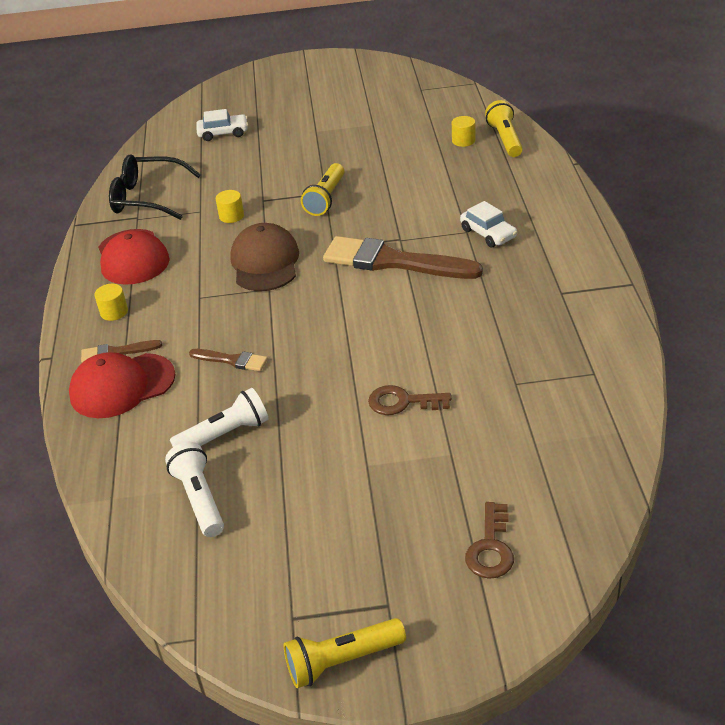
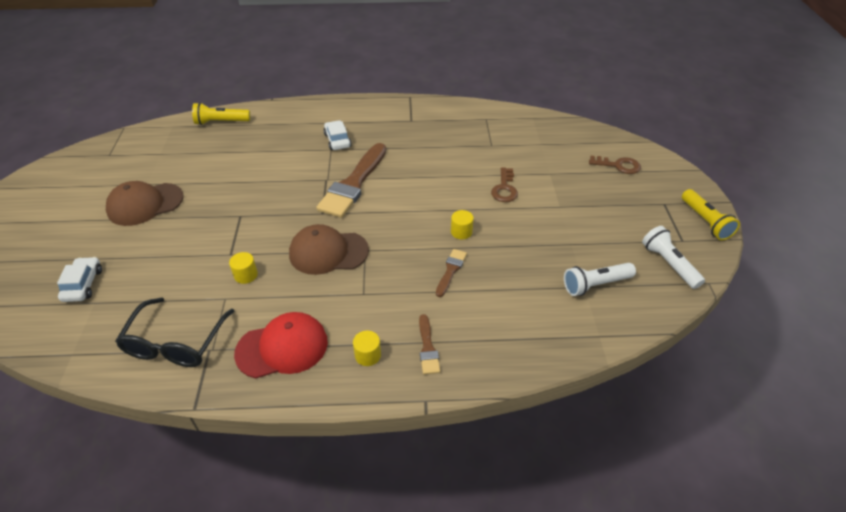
camera: 90 degrees left, 5 degrees up
red cap [69,352,175,418] -> none
white flashlight [170,388,268,447] -> white flashlight moved to [642,226,705,289]
yellow flashlight [301,163,344,216] -> none
yellow cylinder [452,116,475,147] -> yellow cylinder moved to [451,210,474,239]
white car [460,201,517,247] -> white car turned 75 degrees counterclockwise [323,120,352,150]
none -> brown cap [106,181,184,226]

